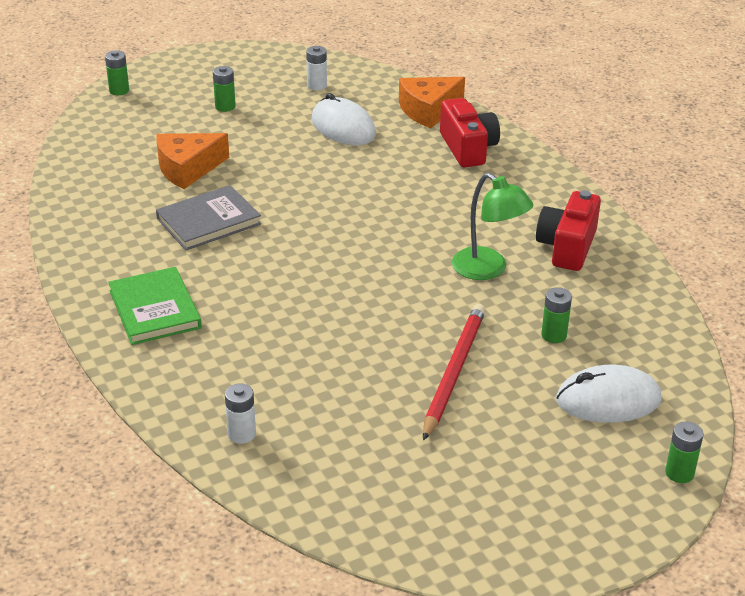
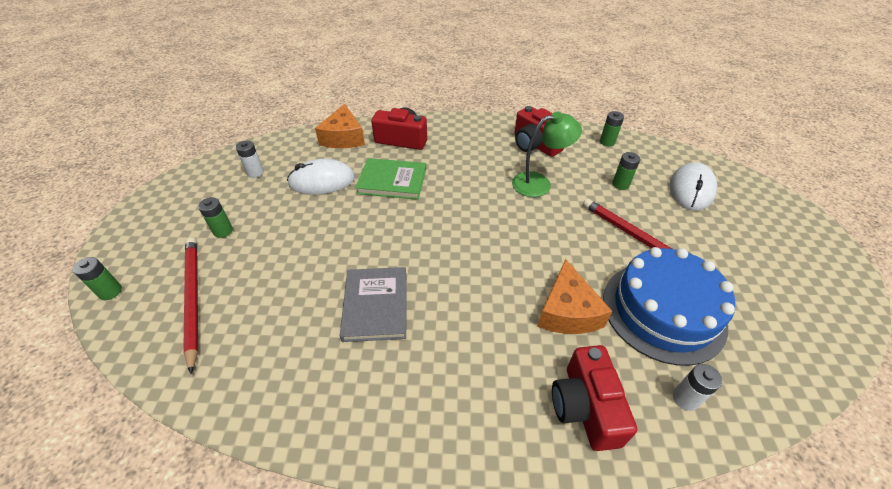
camera: 60 degrees left, 10 degrees up
green book [108,267,202,345] -> green book moved to [355,158,426,200]
orange cheese [157,133,229,189] -> orange cheese moved to [537,259,612,334]
green battery [665,422,704,483] -> green battery moved to [600,111,624,147]
none -> red pencil [183,237,198,374]
none -> red camera [552,345,637,451]
none -> blue cake [603,247,735,366]

